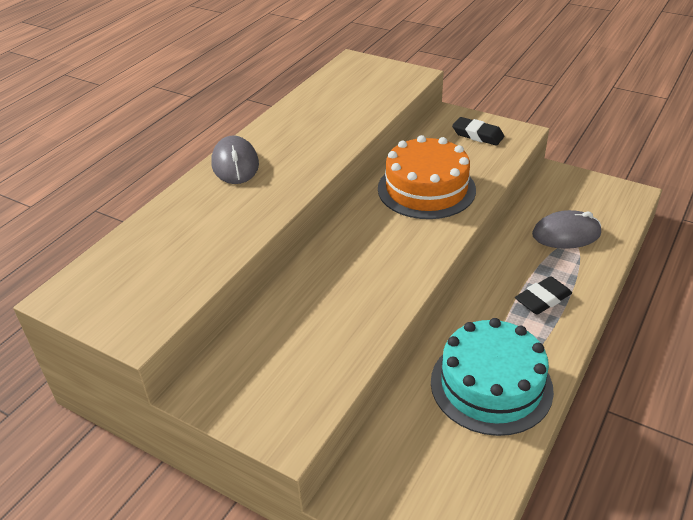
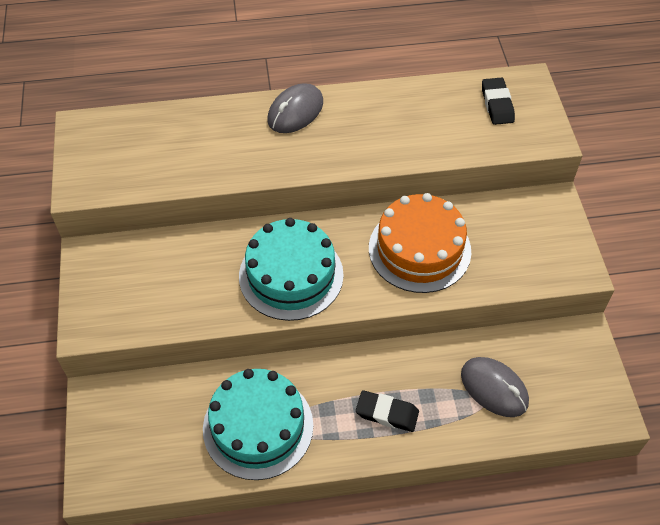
camera: 50 degrees right, 15 degrees up
black eraser [452,117,504,146] -> black eraser moved to [482,78,515,125]
none -> turquoise cake [239,218,344,321]

